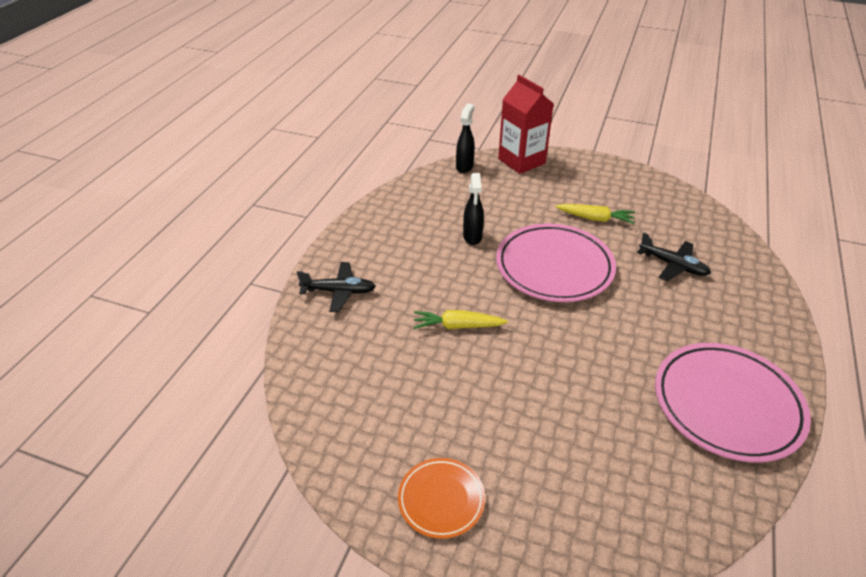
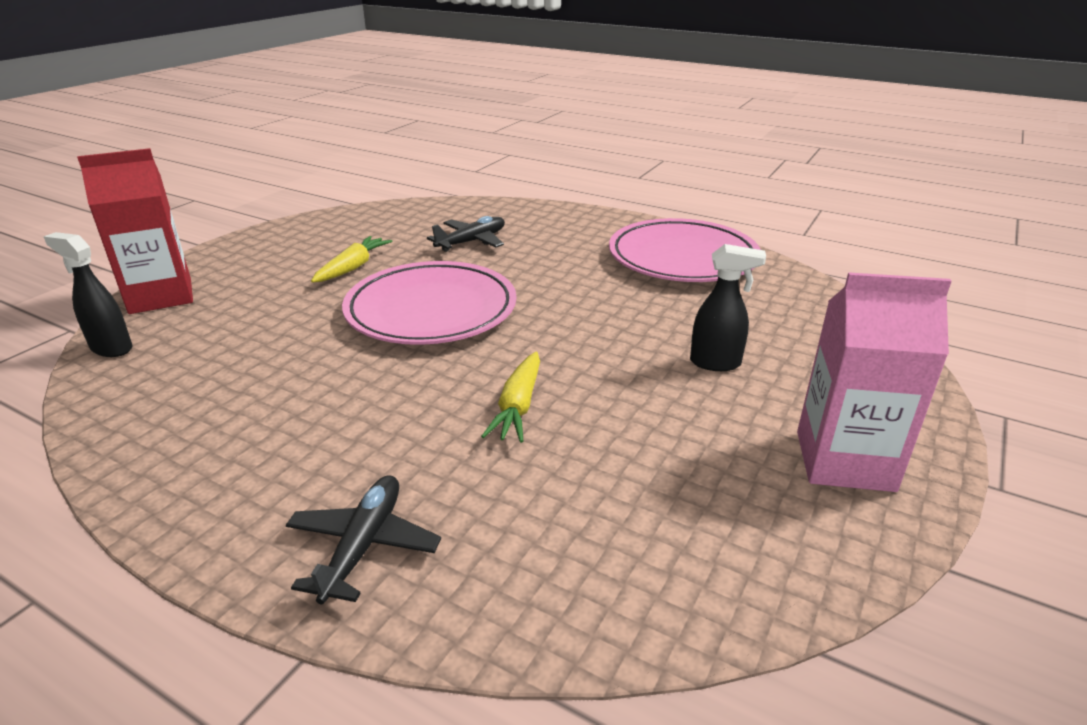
camera: 80 degrees left, 10 degrees down
orange plate [398,458,485,539] -> pink carton [797,272,952,492]
black spray bottle [463,173,484,245] -> black spray bottle moved to [690,244,766,371]

